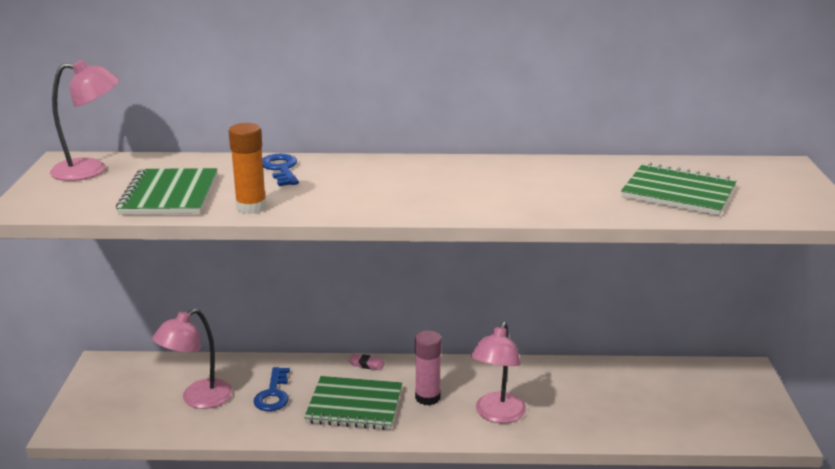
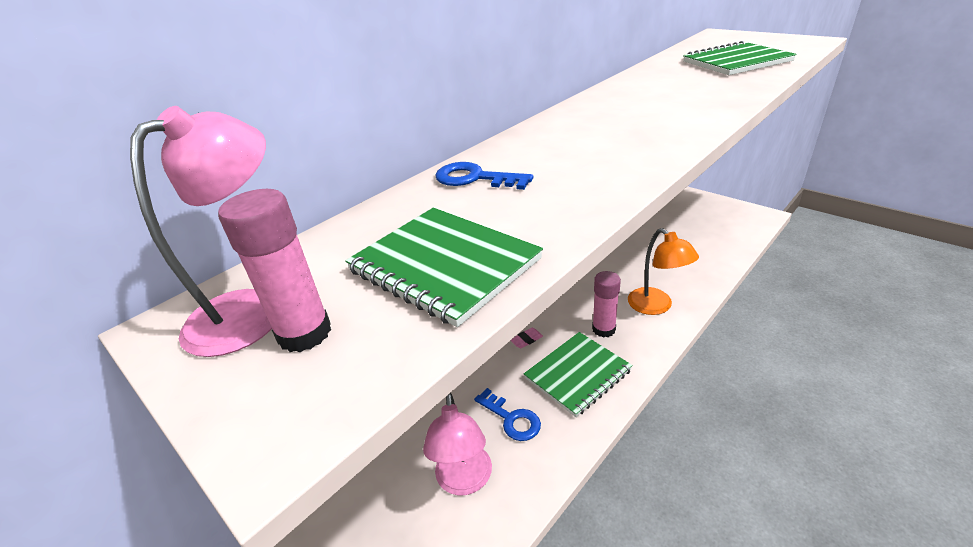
camera: 45 degrees left, 10 degrees up
orange glue stick [228,123,267,214] -> none
pink lamp [471,322,526,423] -> orange lamp [628,228,699,315]
none -> pink glue stick [218,189,331,352]

